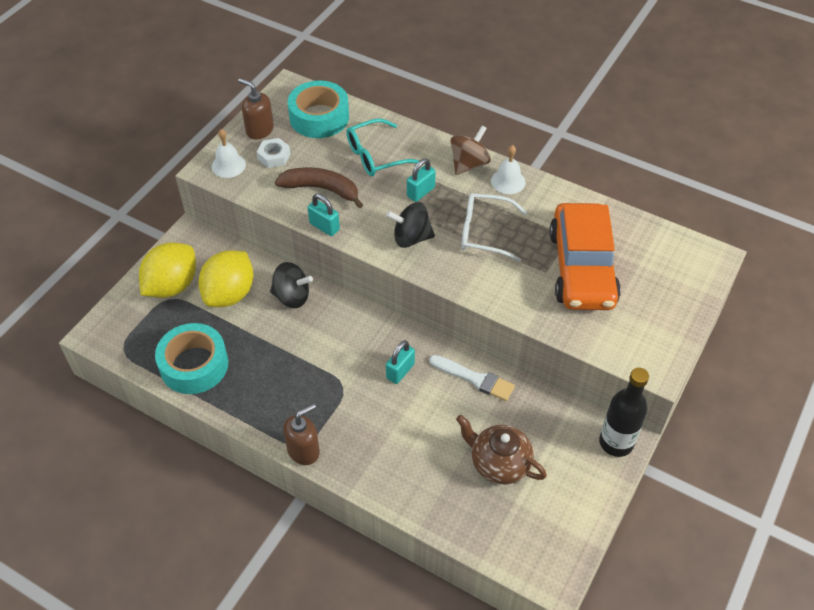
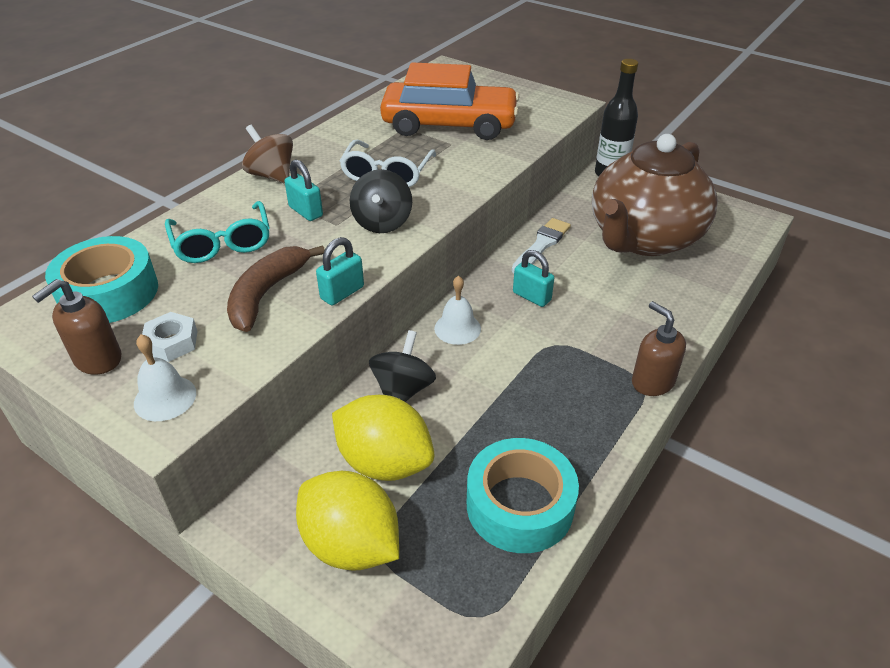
camera: 85 degrees left, 10 degrees down
brown teapot [456,415,547,484] -> brown teapot [592,134,718,256], size x1.91
white bell [491,145,526,194] -> white bell moved to [434,276,481,345]

